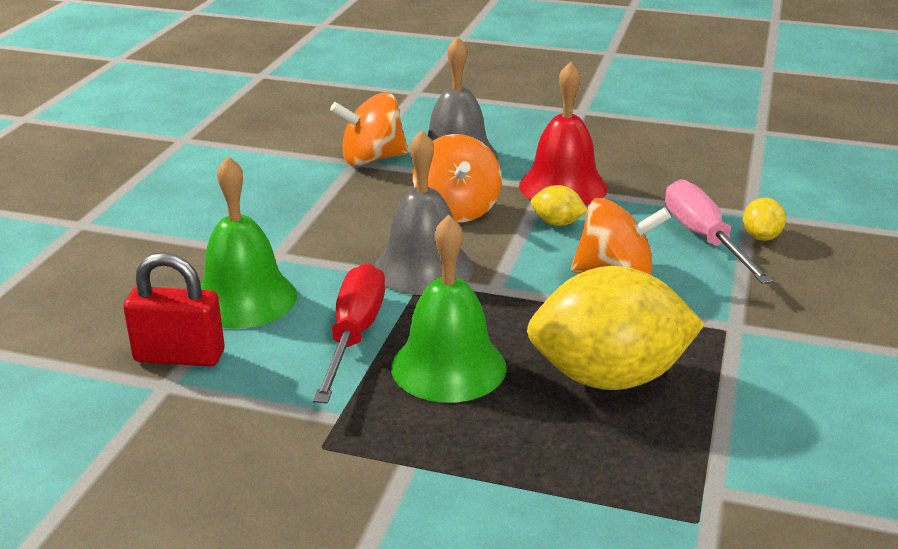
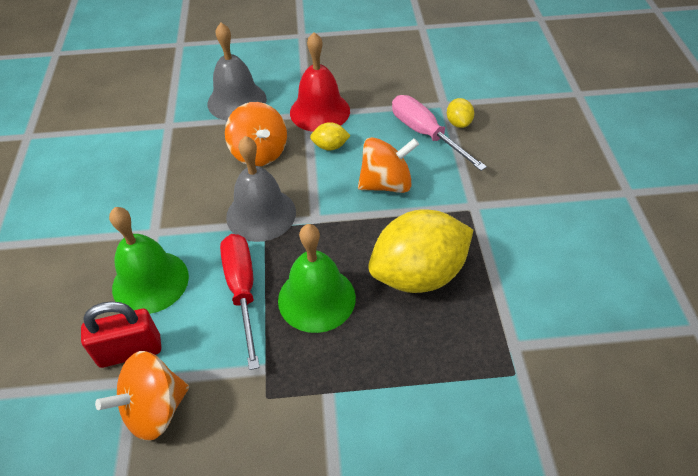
camera: 20 degrees left, 20 degrees up
orange spinning top [330,92,409,166] -> orange spinning top moved to [95,351,189,441]

